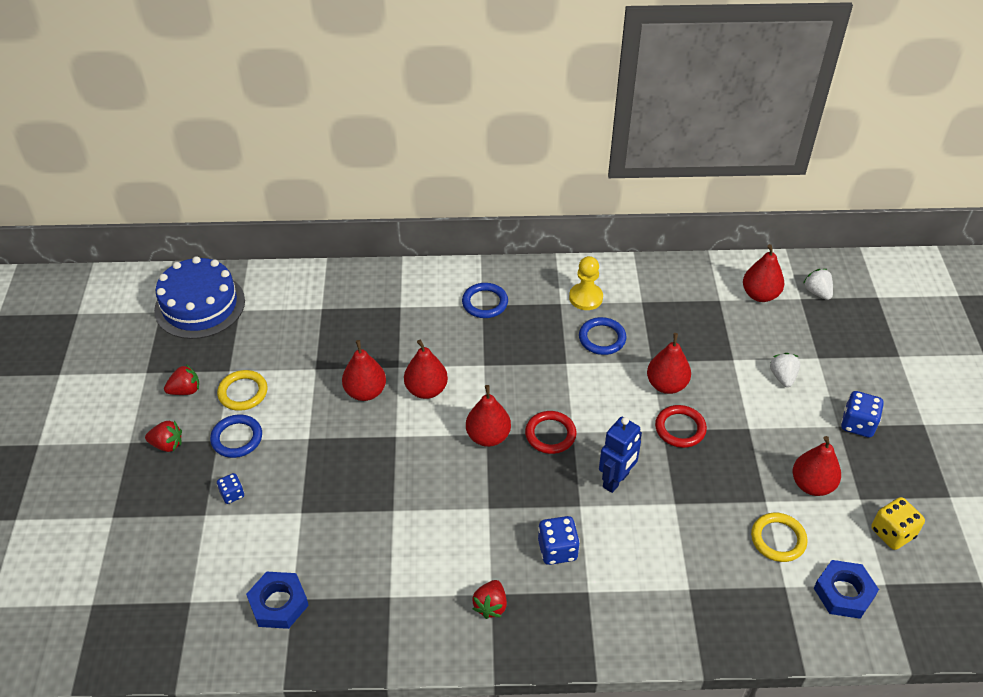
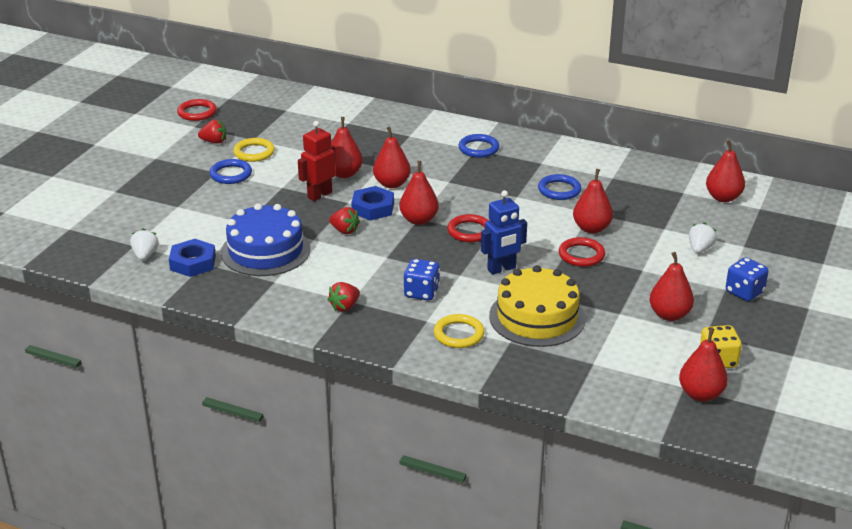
camera: 25 degrees right, 15 degrees down
red strawberry [145,420,182,452] -> red strawberry moved to [329,207,360,234]
blue cake [154,256,245,339] -> blue cake moved to [221,203,311,276]
blue dice [217,473,244,504] -> none
yellow pawn [569,256,603,310] -> none
yellow ring [751,513,807,562] -> yellow ring moved to [434,314,485,348]
white strawberry [803,269,833,300] -> white strawberry moved to [130,229,159,260]
blue nut [814,560,879,619] -> blue nut moved to [351,186,394,221]
none -> red ring [177,99,217,121]
none -> red robot [298,121,336,201]
none -> yellow cake [489,265,585,347]
none -> red pear [679,328,728,402]

